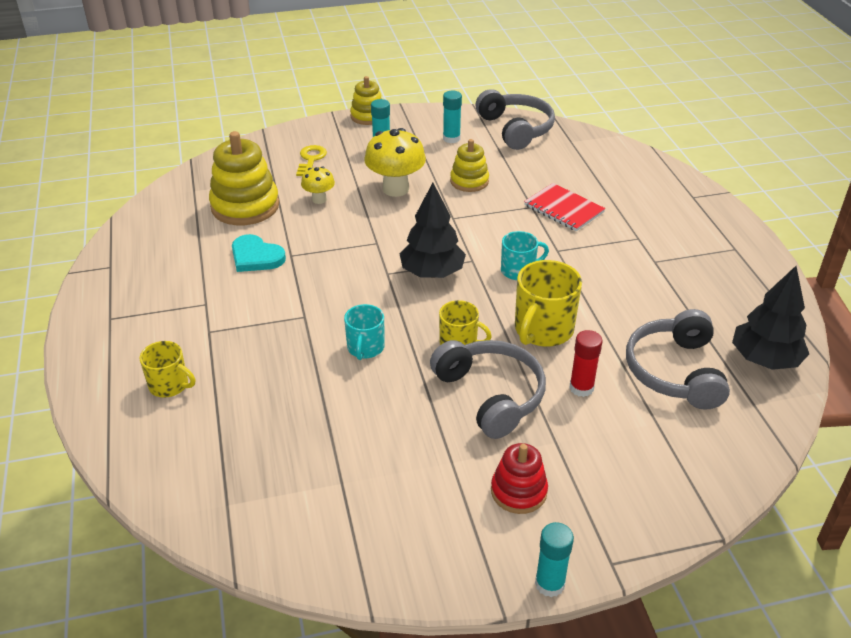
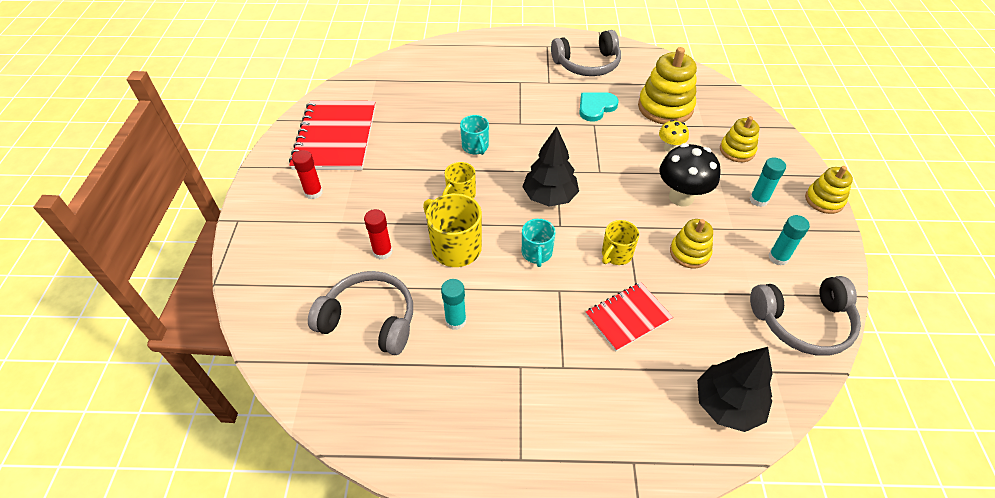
camera: 105 degrees right, 10 degrees up
yellow mug [140,341,195,398] -> yellow mug moved to [602,220,639,265]
yellow key [296,145,327,176] -> yellow stacking toy [720,116,759,162]
turquoise mug [344,304,385,360] -> turquoise mug turned 135 degrees counterclockwise [460,115,489,155]
yellow mushroom [364,128,426,197] -> black mushroom [660,143,720,207]
grey headphones [430,340,546,439] -> grey headphones moved to [551,30,621,76]
red stacking toy [491,443,548,514] -> red glue stick [292,150,323,199]
turquoise glue stick [535,522,574,597] -> turquoise glue stick moved to [441,279,467,330]
black tree [732,266,809,370] -> black tree moved to [697,347,773,432]
none -> red notebook [289,101,376,170]

